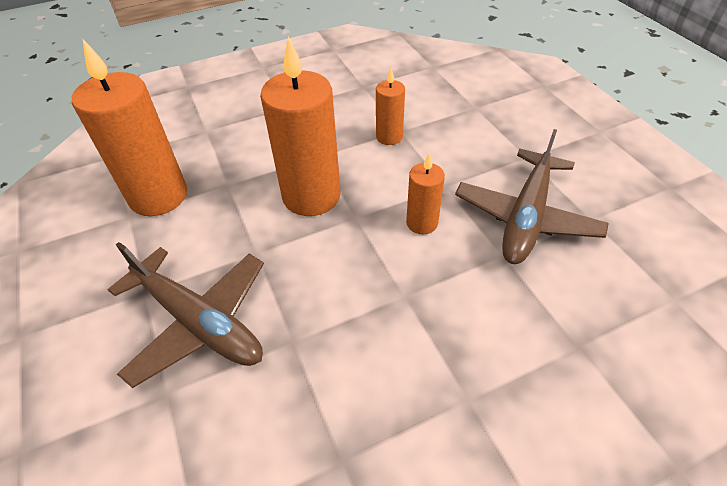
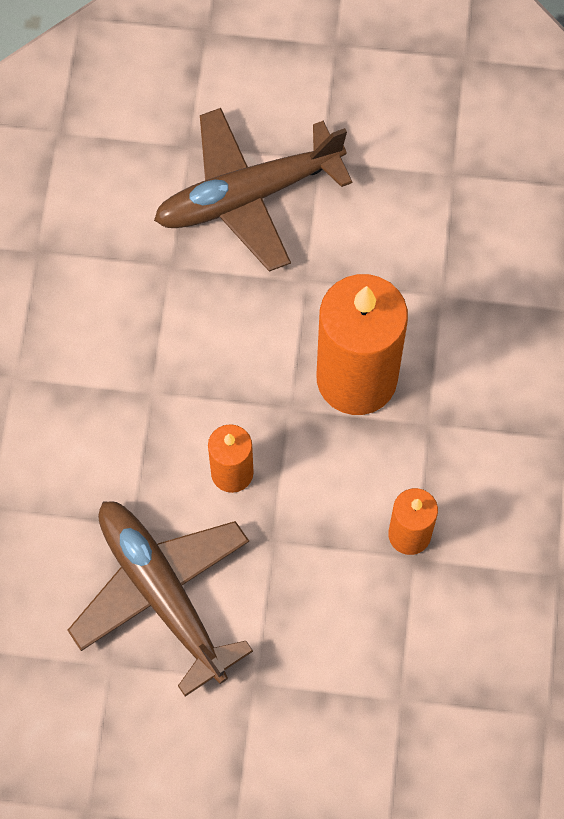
camera: 120 degrees right, 20 degrees up
orange candle [72,39,187,216] -> none

